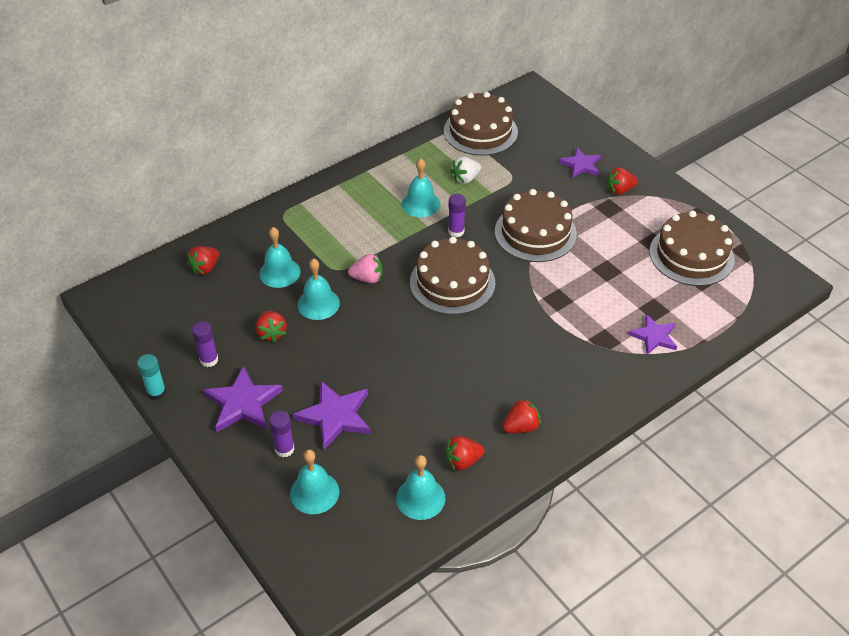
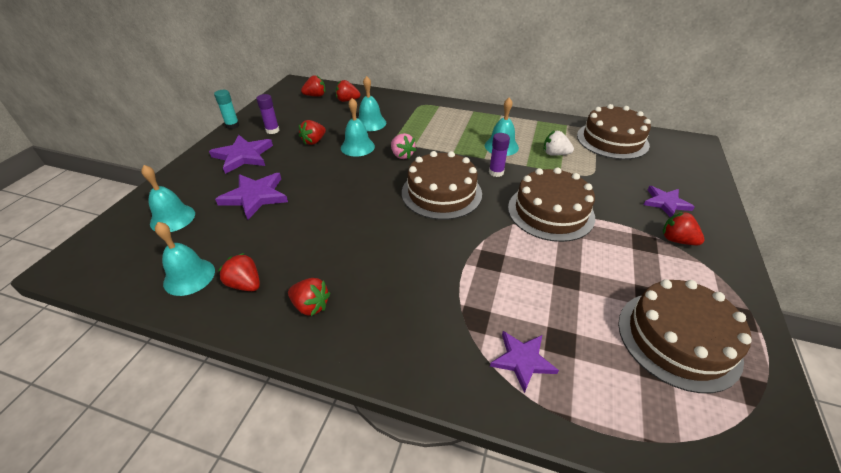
camera: 55 degrees right, 5 degrees down
purple glue stick [269,411,294,457] -> none
none -> red strawberry [301,75,325,97]

